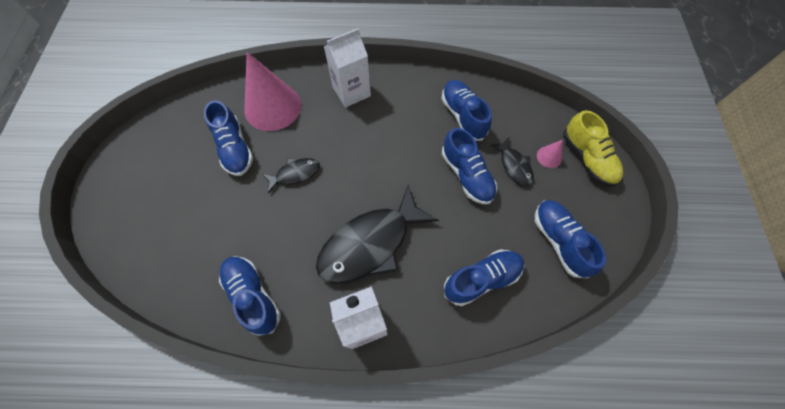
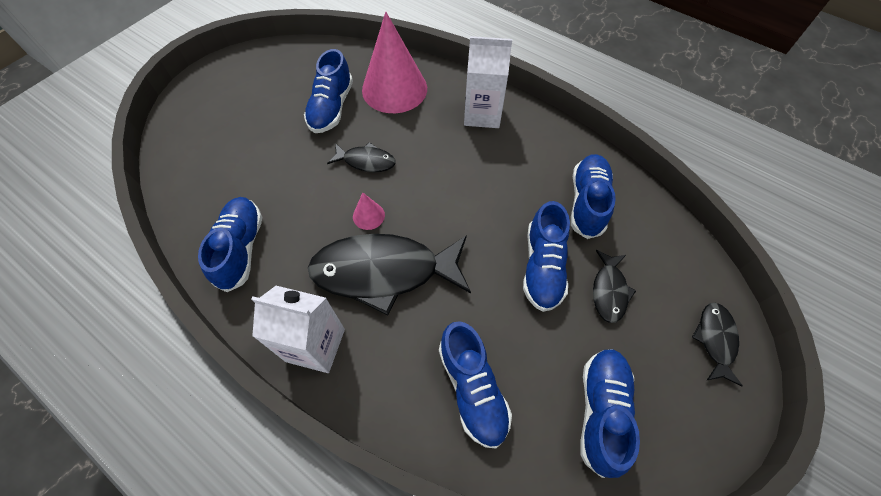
camera: 35 degrees right, 5 degrees down
blue shoe [444,249,524,306] -> blue shoe turned 60 degrees clockwise [439,321,512,448]
pink cone [537,140,563,168] -> pink cone moved to [353,192,385,230]
yellow shoe [563,110,623,187] -> black fish [692,303,743,387]

